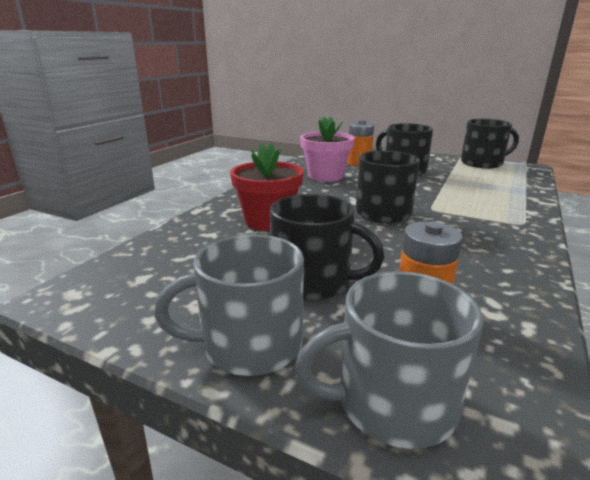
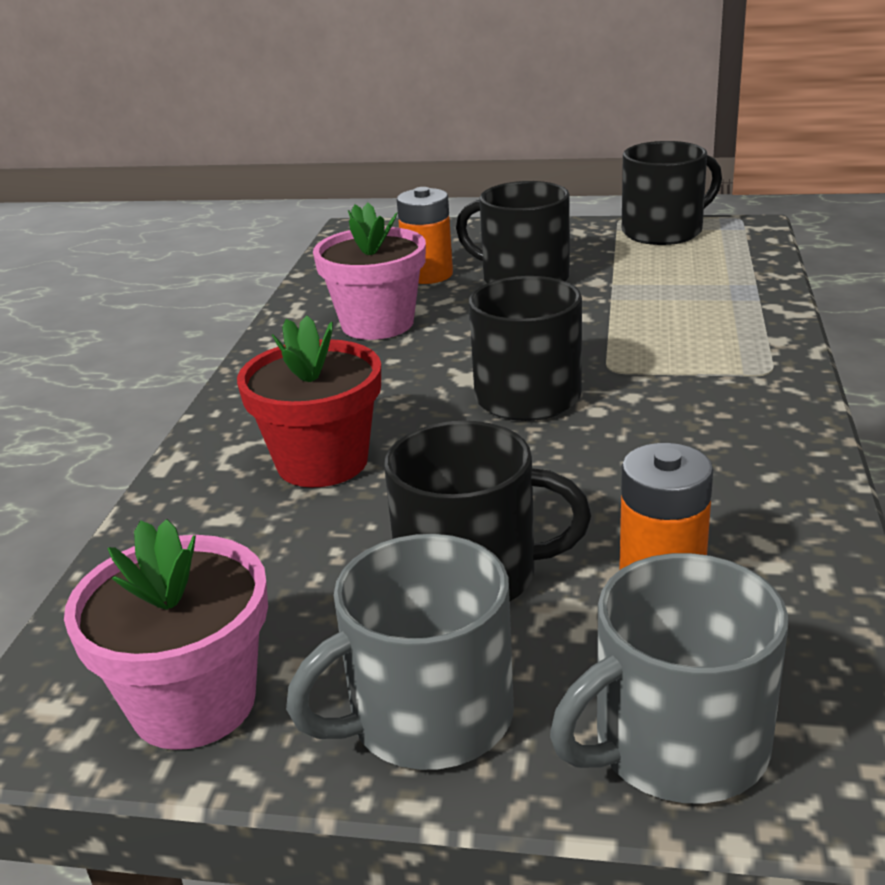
camera: 15 degrees left, 5 degrees up
none -> pink flower pot [64,519,268,750]

